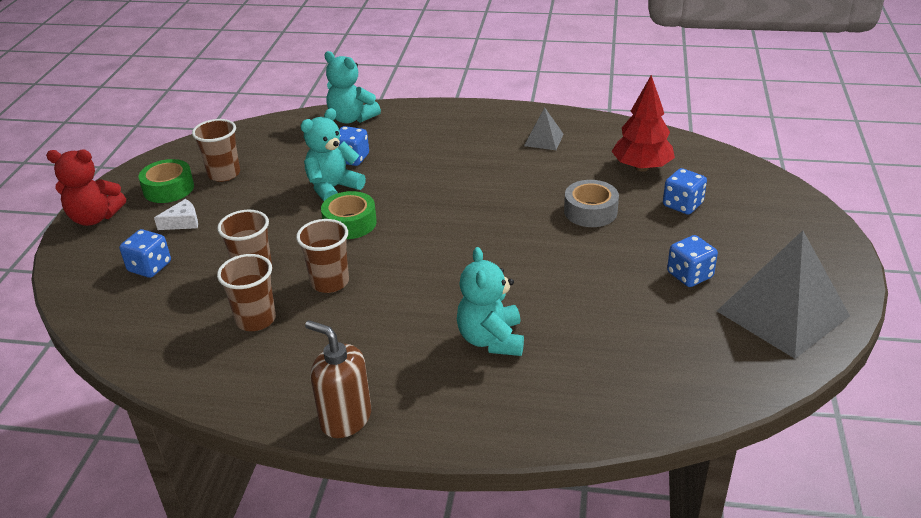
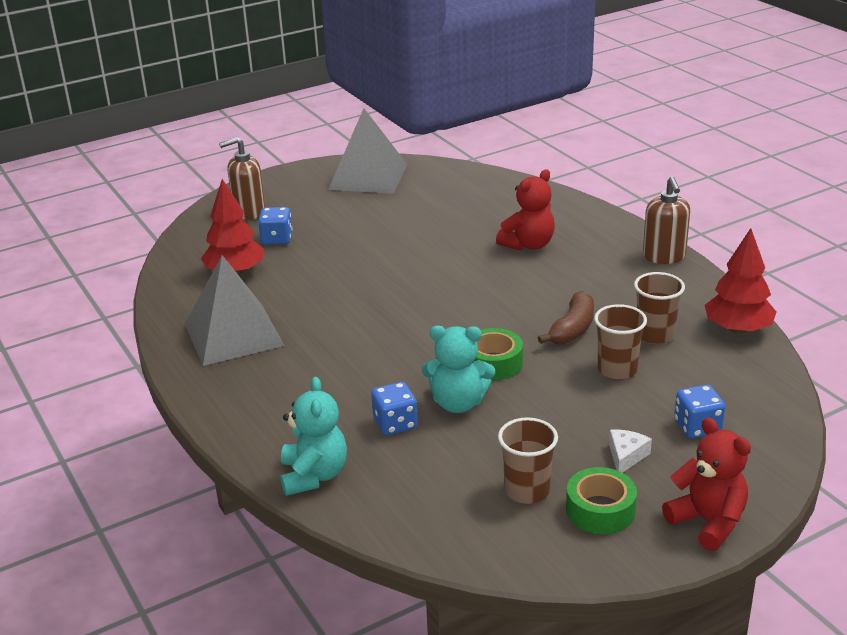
camera: 130 degrees left, 5 degrees down
white cheese [154,199,198,230] -> white cheese turned 90 degrees clockwise [609,430,652,473]
brown cup [296,219,349,293] -> brown banana [538,291,594,344]
turquoise teddy bear [457,247,524,356] -> red teddy bear [496,169,555,251]
grey pyramid [524,108,564,150] -> grey pyramid [185,255,285,366], size x2.13
grey tape [564,180,619,227] -> none
blue dice [667,235,718,287] -> none
none -> brown soap dispenser [219,137,265,220]
none -> red tree [704,228,776,334]

